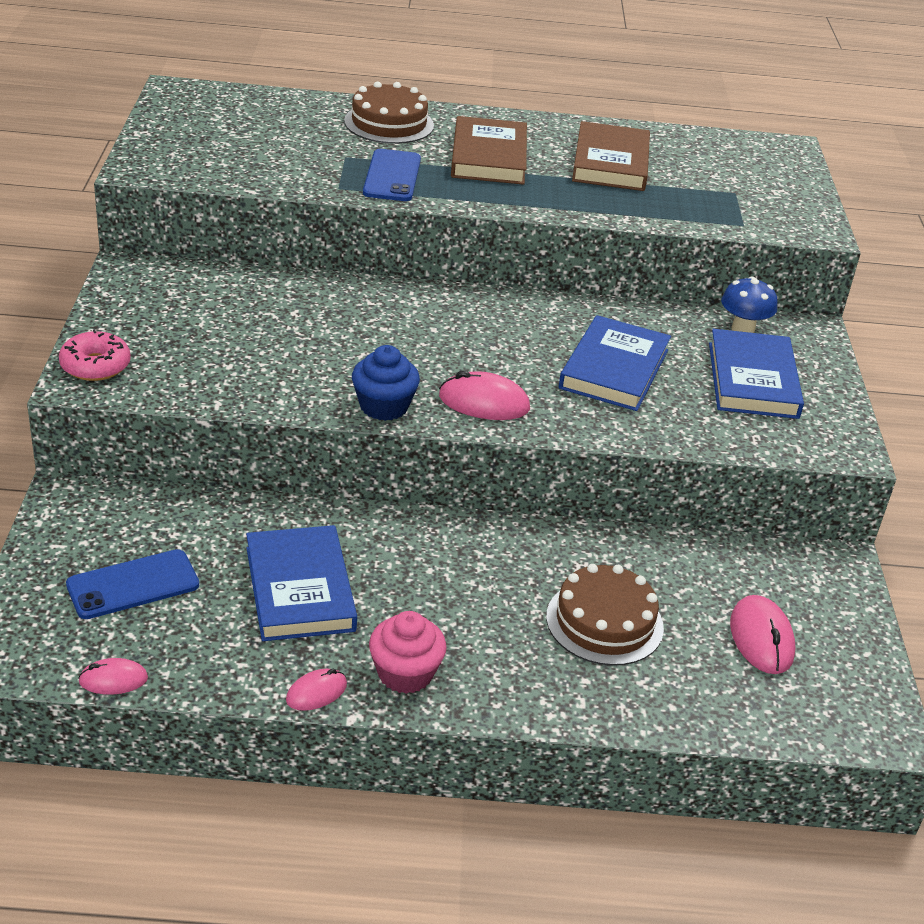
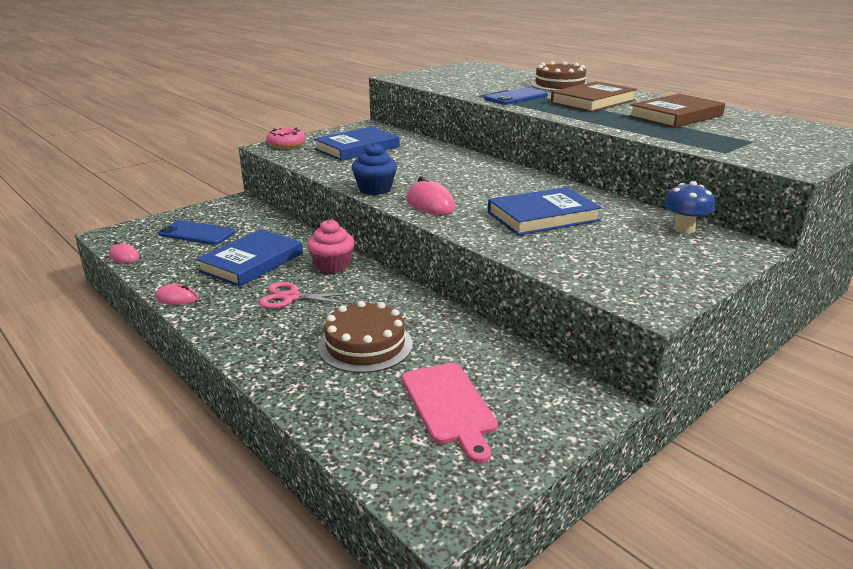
camera: 50 degrees right, 10 degrees down
pink cupcake [369,611,447,694] -> pink cupcake moved to [307,219,355,273]
blue book [709,329,804,419] -> blue book moved to [314,127,400,161]
pink mouse [730,595,796,674] -> pink cutting board [402,363,498,463]
none -> pink scissors [259,282,354,309]

